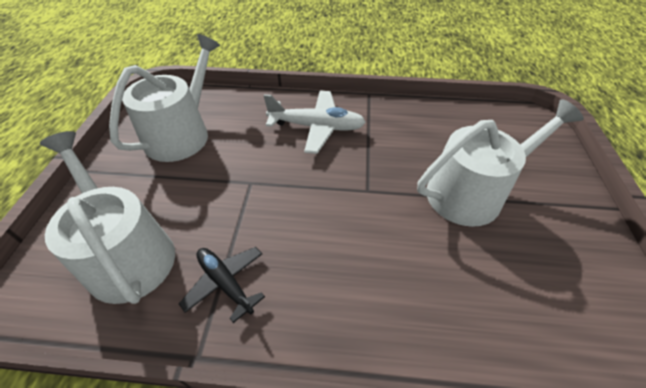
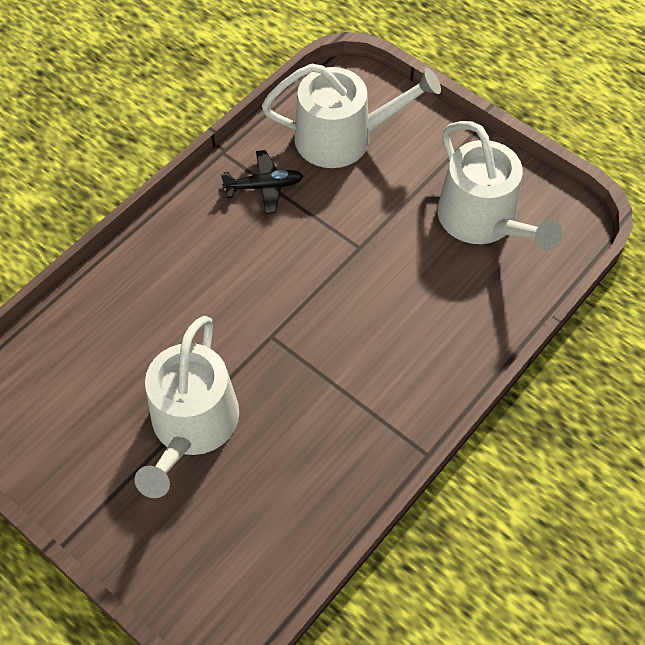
camera: 125 degrees right, 10 degrees up
white plane [264,90,366,154] -> none

